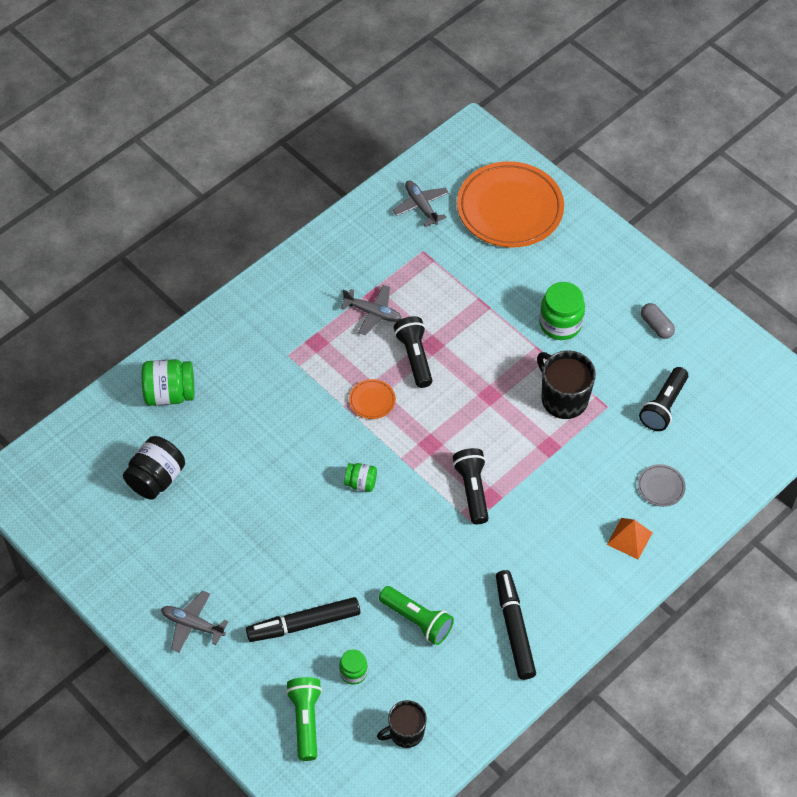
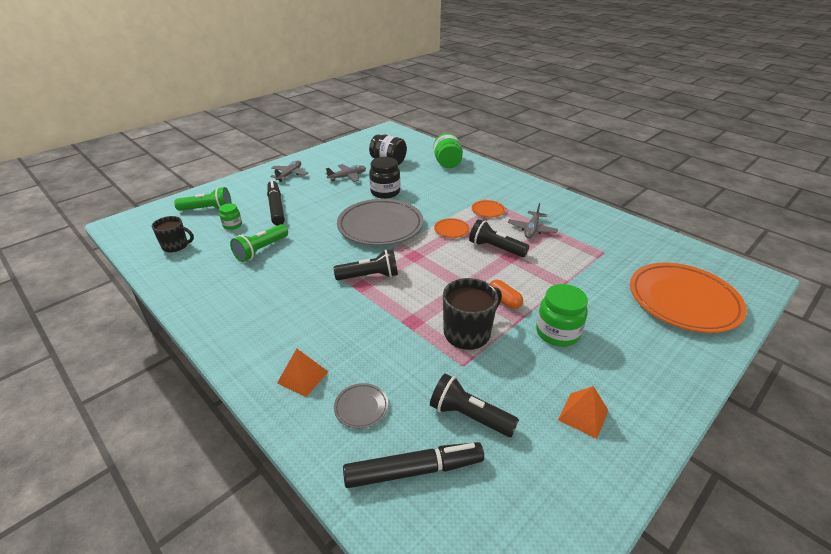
camera: 90 degrees right, 20 degrees down
green jar [344,463,377,492] -> grey plate [337,199,424,246]
black mug [377,700,427,748] -> black mug turned 120 degrees clockwise [152,216,194,252]
grey plane [393,181,449,227] -> grey plane moved to [326,164,366,182]
black flashlight [394,316,433,388] -> black flashlight turned 135 degrees counterclockwise [469,219,529,257]
black marker [496,570,536,680] -> black marker moved to [343,442,484,488]
grey capsule [641,303,675,339] -> orange pyramid [558,386,609,439]
none -> black jar [369,157,400,199]
none -> orange plate [472,200,505,217]
none -> orange capsule [489,280,523,309]

